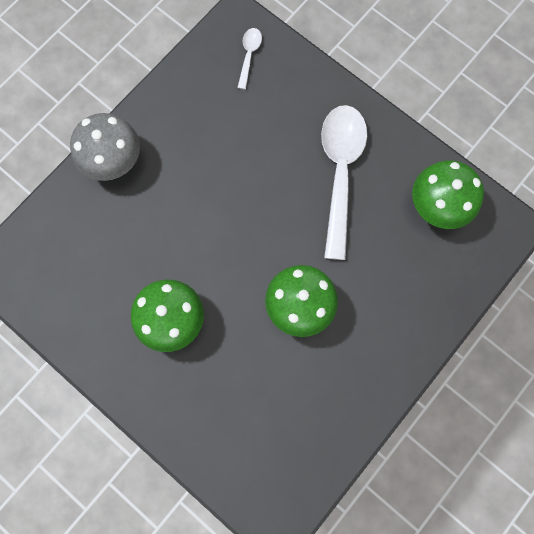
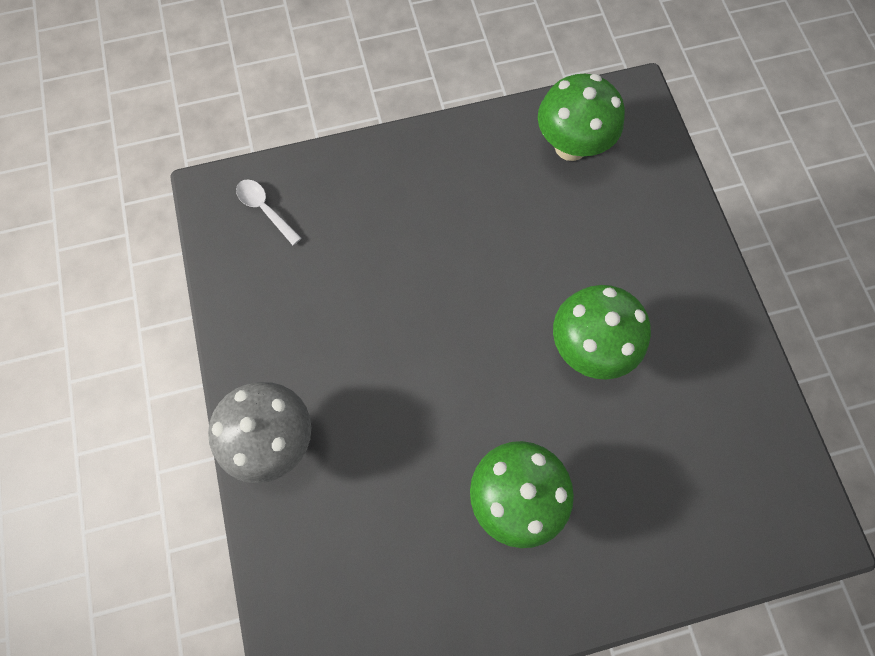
camera: 55 degrees left, 5 degrees down
white spoon [321,105,367,260] -> none

